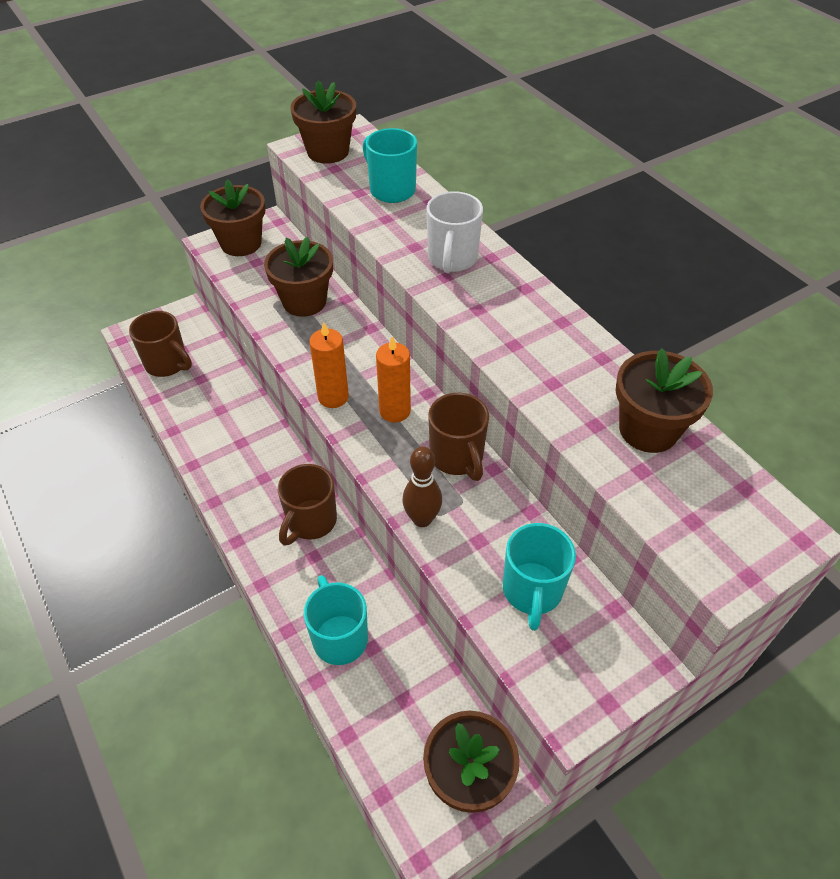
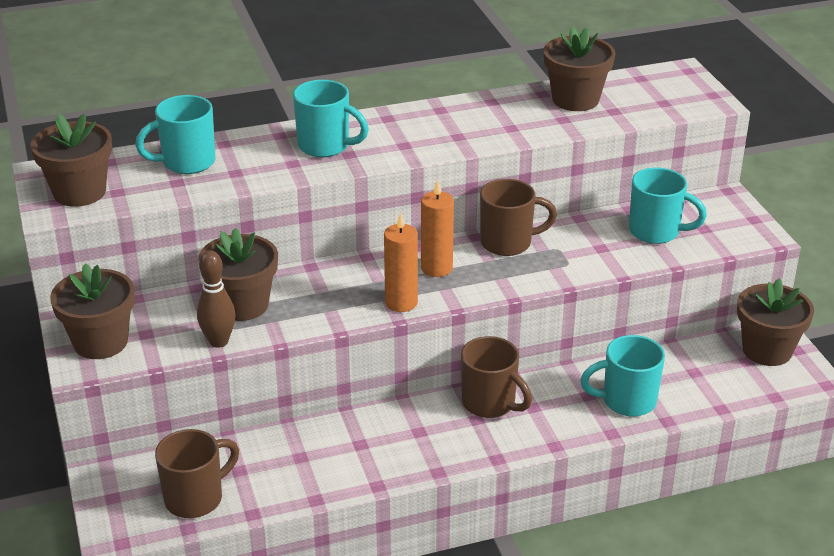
camera: 75 degrees left, 15 degrees down
brown bowling pin [402,446,442,527] -> brown bowling pin moved to [197,250,236,348]
white mug [426,191,483,273] -> turquoise mug [293,80,369,157]

